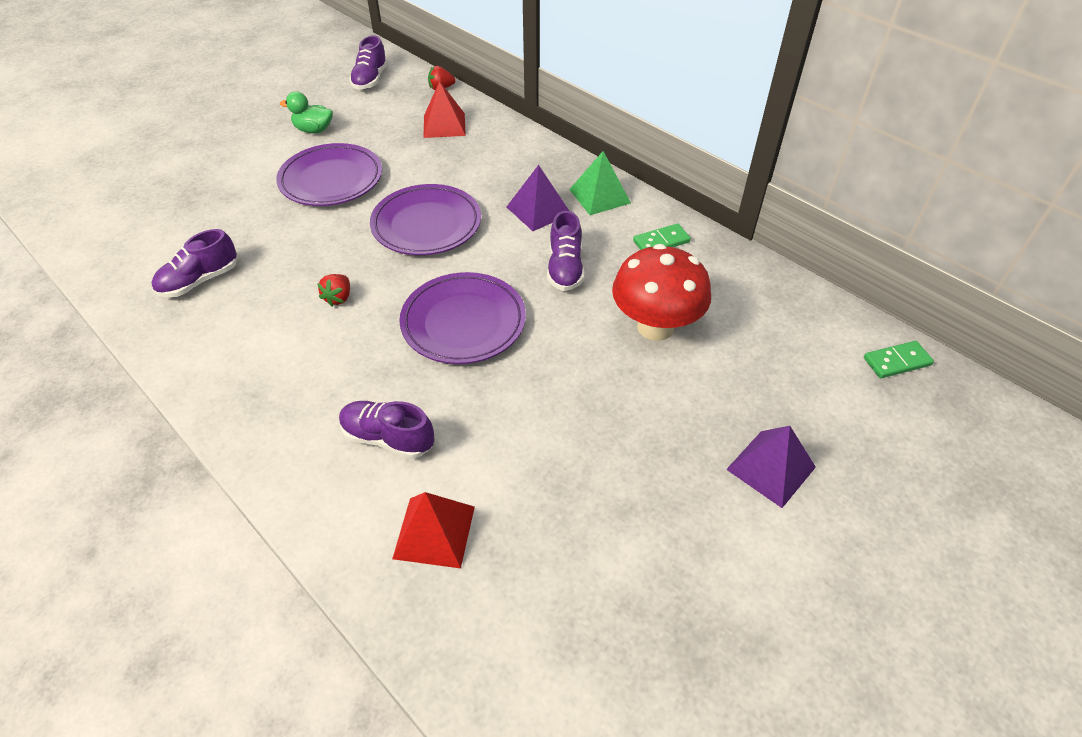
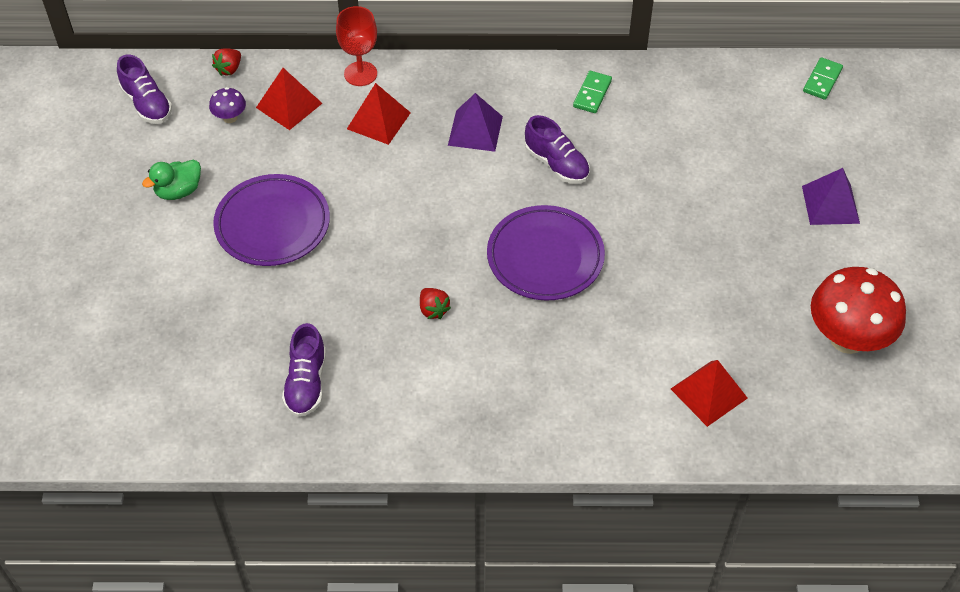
camera: 45 degrees left, 5 degrees up
purple shoe [339,401,434,459] -> none
purple plate [370,184,481,255] -> none
green pyramid [569,151,631,215] -> none
red mushroom [612,244,711,341] -> red mushroom moved to [811,267,906,354]
none -> purple mushroom [209,87,246,123]
none -> red goblet [336,6,377,86]
none -> red pyramid [347,83,411,145]

